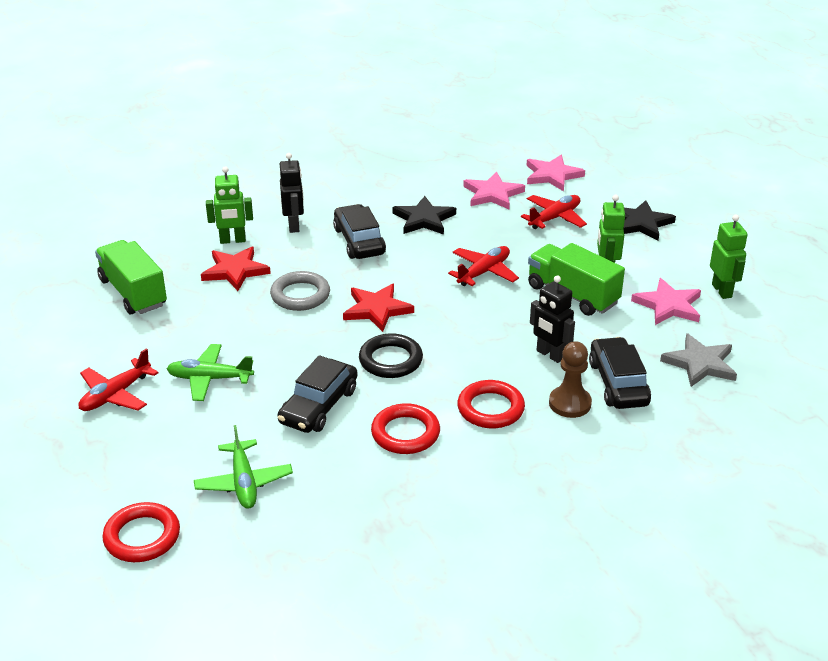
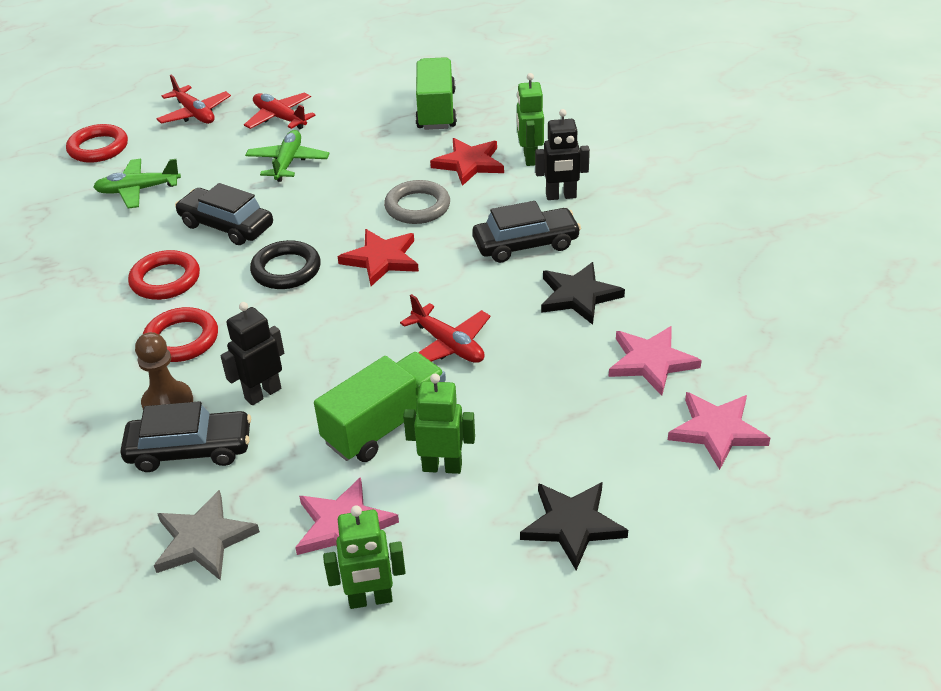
camera: 95 degrees right, 5 degrees up
green truck [95,240,167,314] -> green truck turned 60 degrees counterclockwise [415,57,457,130]
red plane [521,195,587,229] -> red plane moved to [157,75,231,124]

